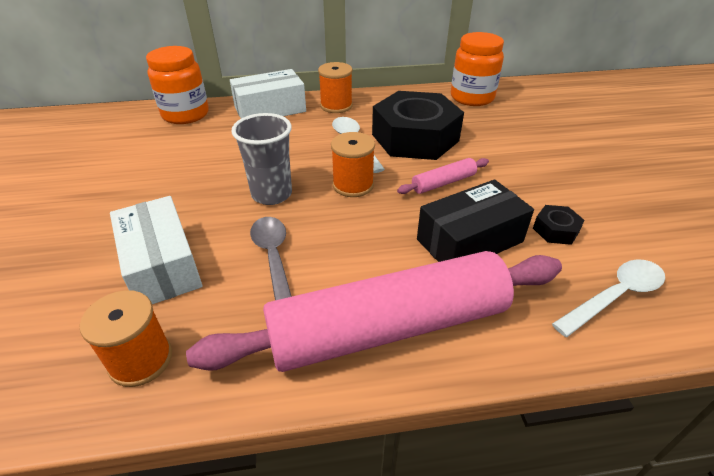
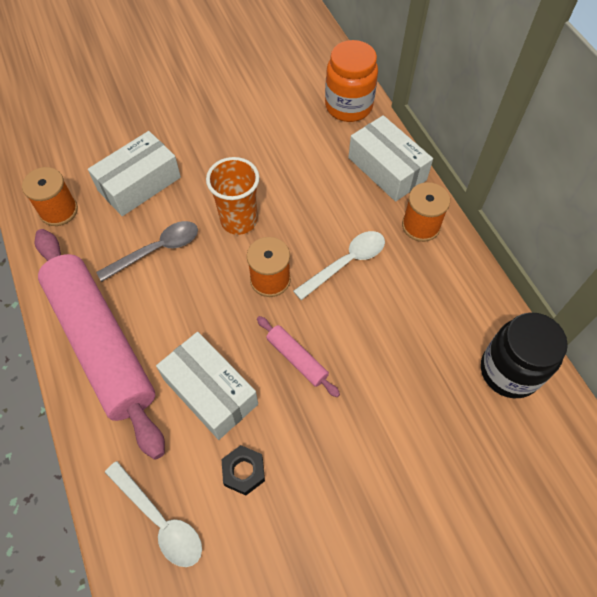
camera: 75 degrees right, 20 degrees up
grey cup [231,113,292,205] -> orange cup [206,157,259,235]
black nut [372,91,464,160] -> none
black box [417,179,534,262] -> white box [156,332,258,440]
orange jar [451,32,504,106] -> black jar [481,312,568,398]

